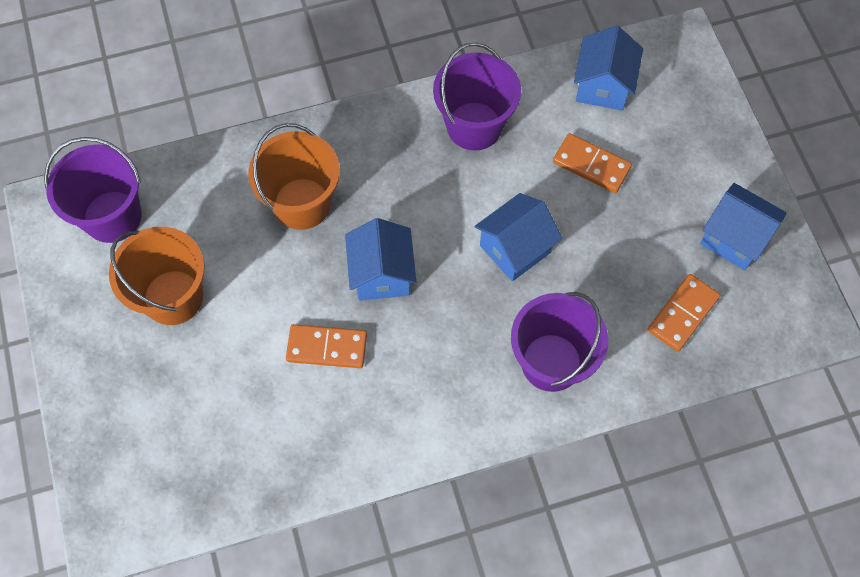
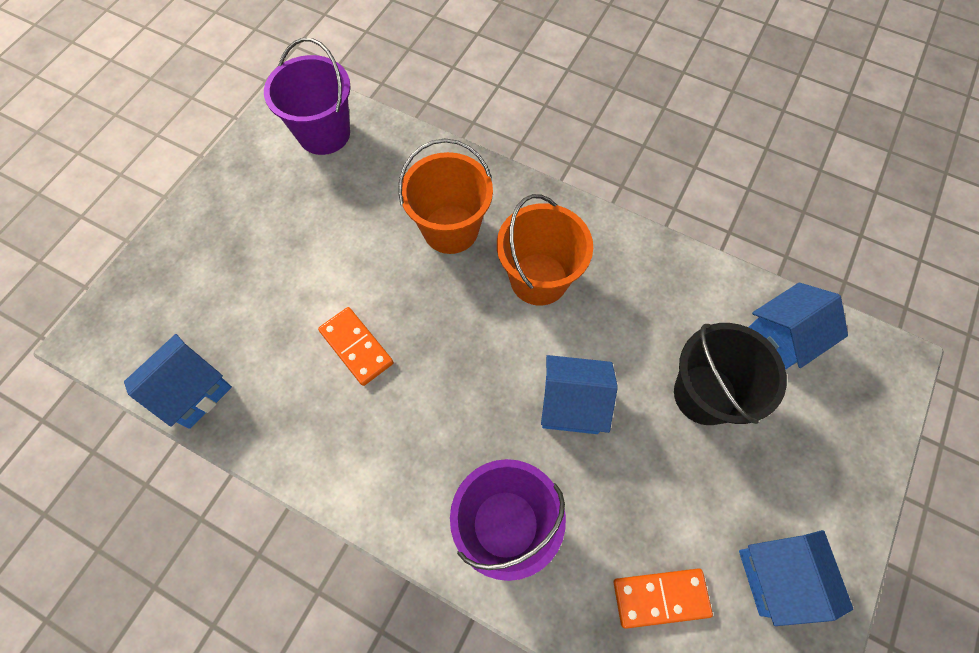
camera: 45 degrees right, 0 degrees up
orange bucket [109,227,205,325] -> orange bucket moved to [497,194,593,306]
blue house [345,218,417,300] -> blue house moved to [124,334,232,429]
purple bucket [433,42,521,151] -> none
orange domino [553,133,632,193] -> black bucket [674,323,787,425]

